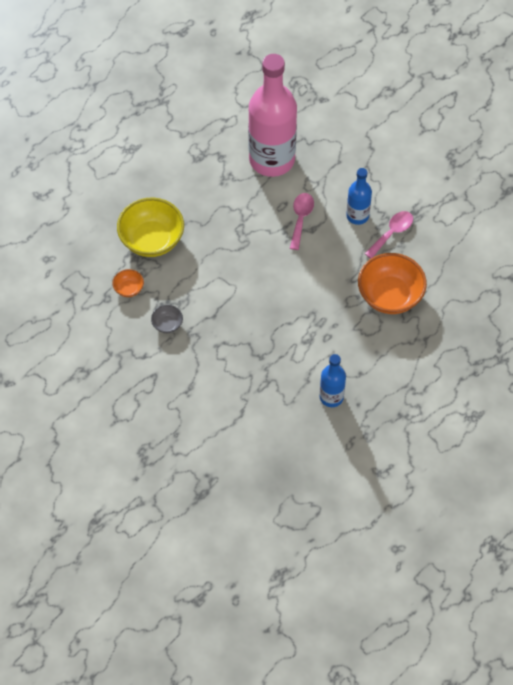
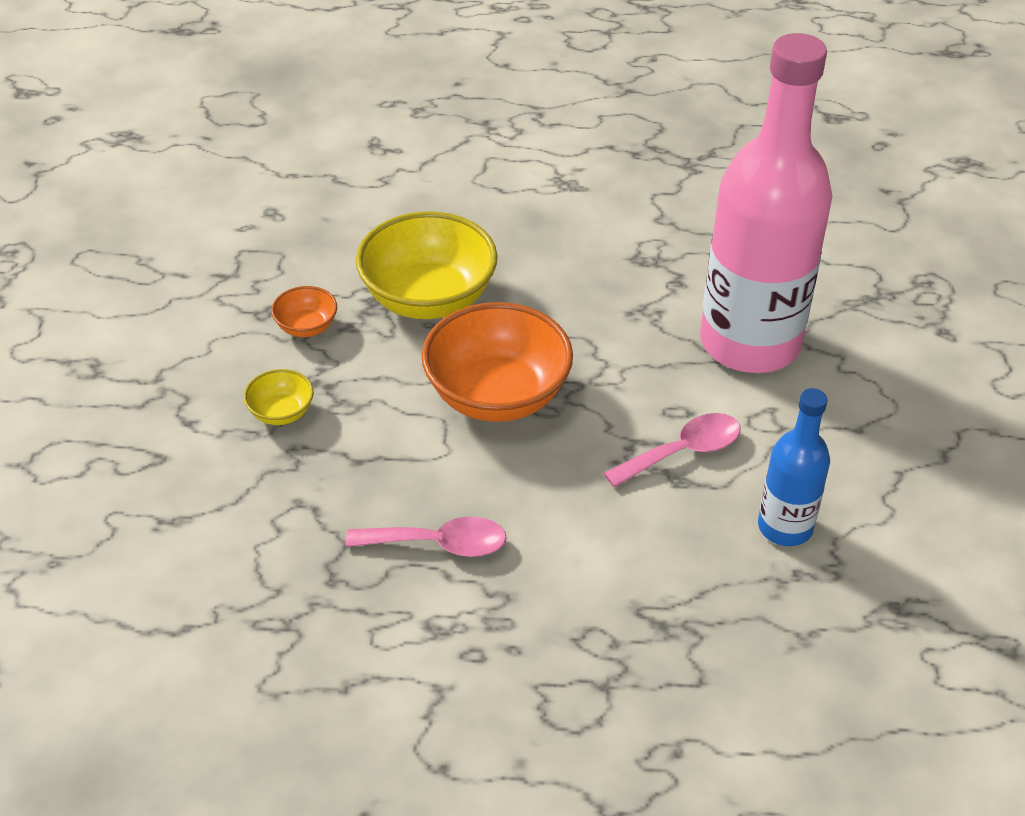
camera: 50 degrees right, 15 degrees down
grey bowl [151,305,183,333] -> yellow bowl [243,369,314,425]
blue bottle [319,354,346,407] -> none
orange bowl [358,253,427,314] -> orange bowl moved to [421,302,573,422]
pink spoon [364,211,413,259] -> pink spoon moved to [345,516,507,557]

